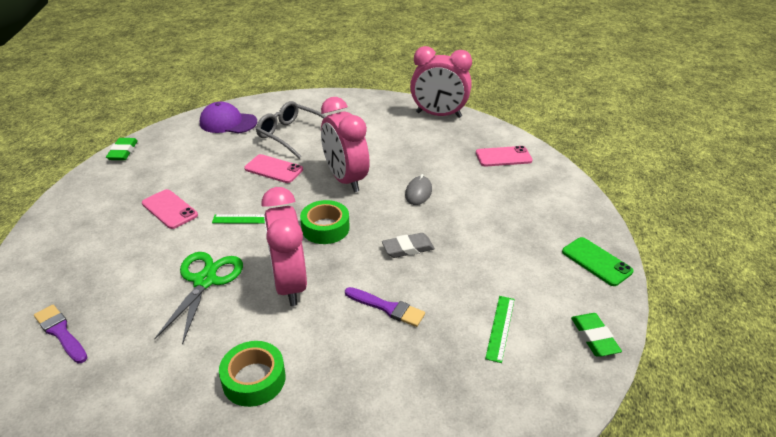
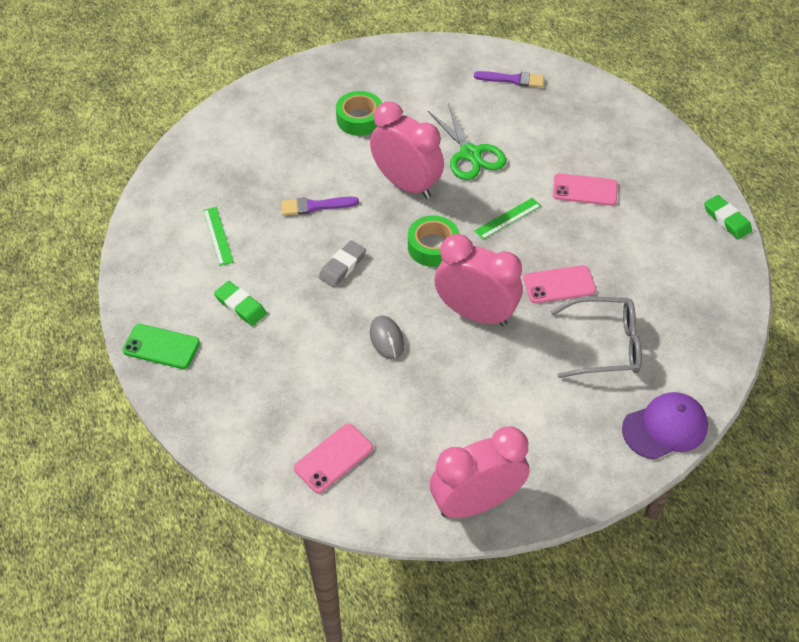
camera: 145 degrees right, 15 degrees up
purple cap [200,102,257,133] -> purple cap moved to [622,392,708,460]
green eraser [571,313,622,356] -> green eraser moved to [214,281,267,326]

